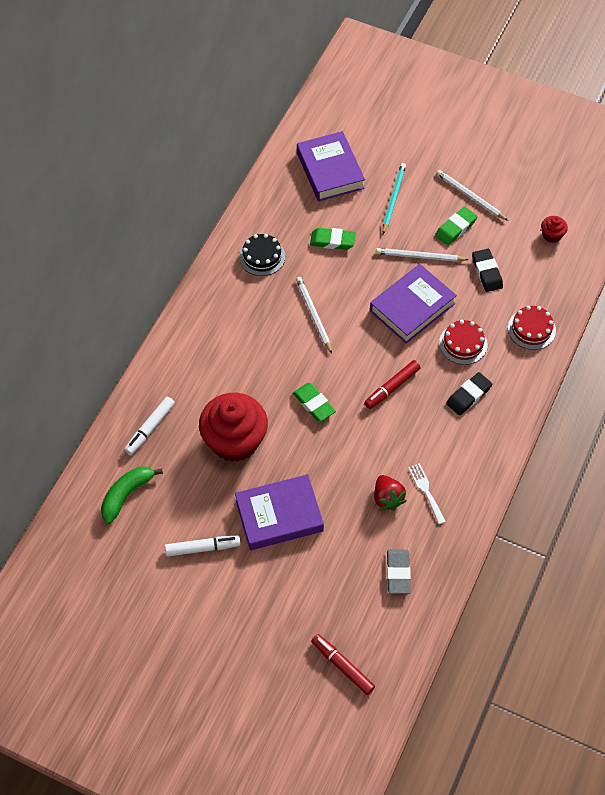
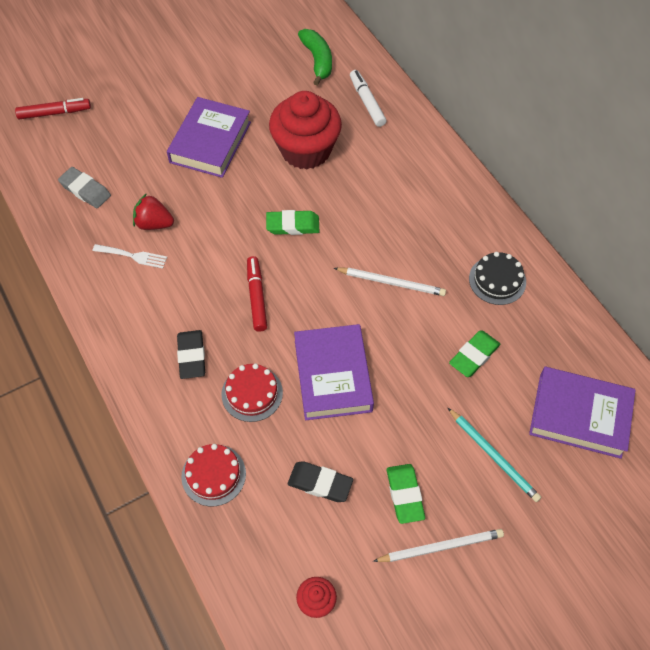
camera: 125 degrees right, 0 degrees up
white marker [165,536,241,557] -> none
white pencil [376,248,469,262] -> none

